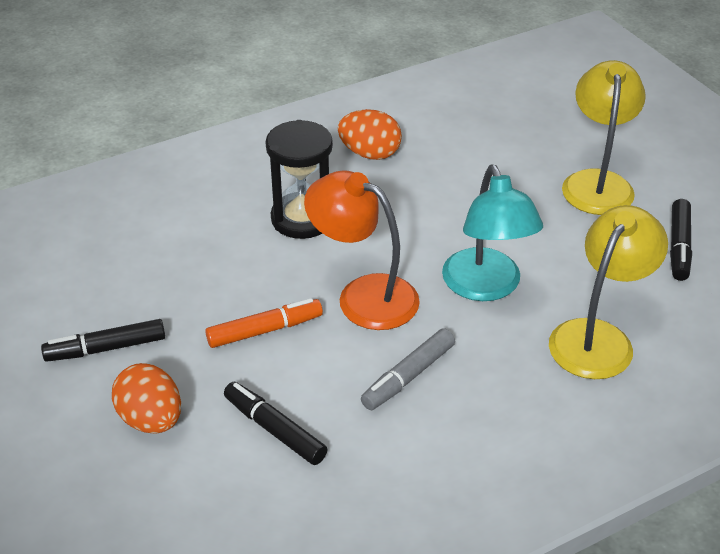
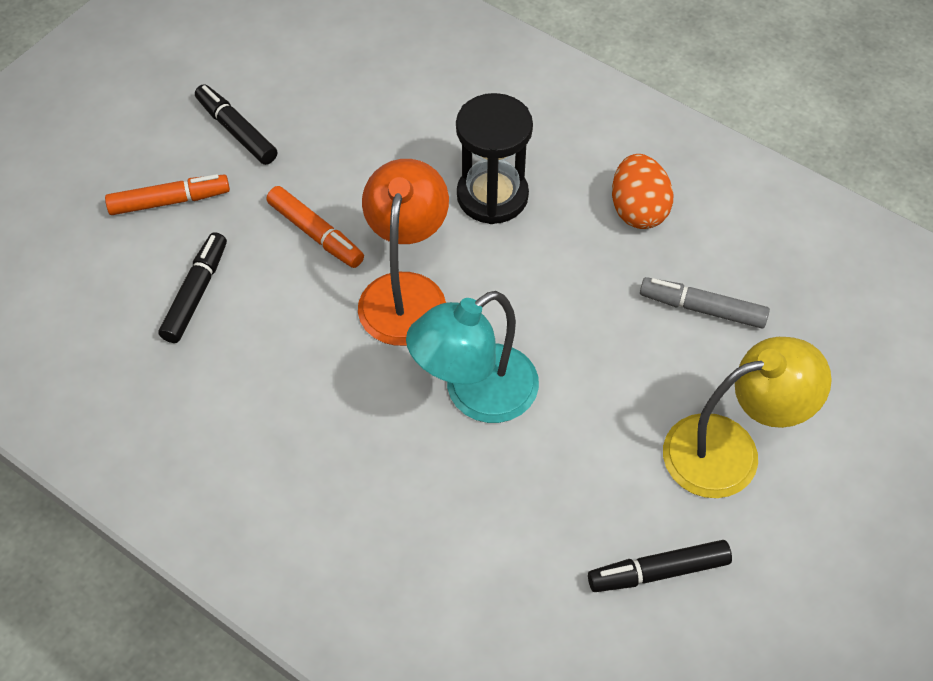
camera: 65 degrees right, 15 degrees up
orange egg [112,363,181,433] -> orange marker [105,174,230,215]
grey marker [361,329,455,410] -> grey marker moved to [640,277,770,329]
yellow lamp [549,205,668,379] -> none

